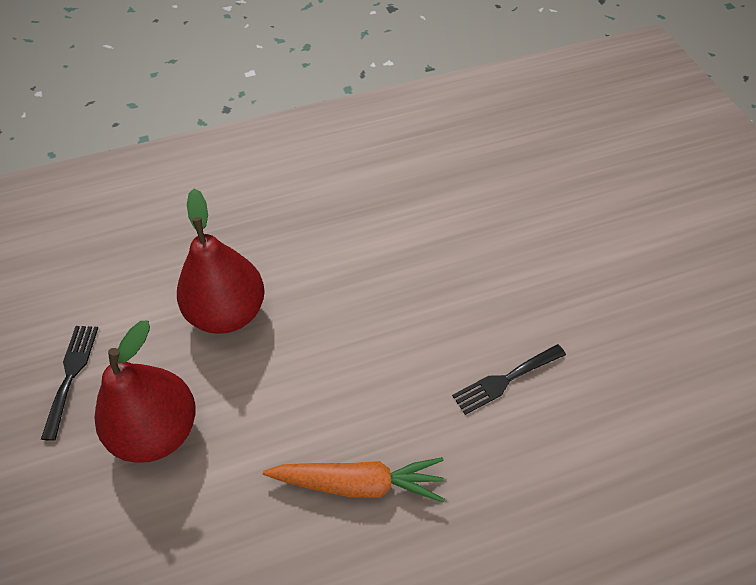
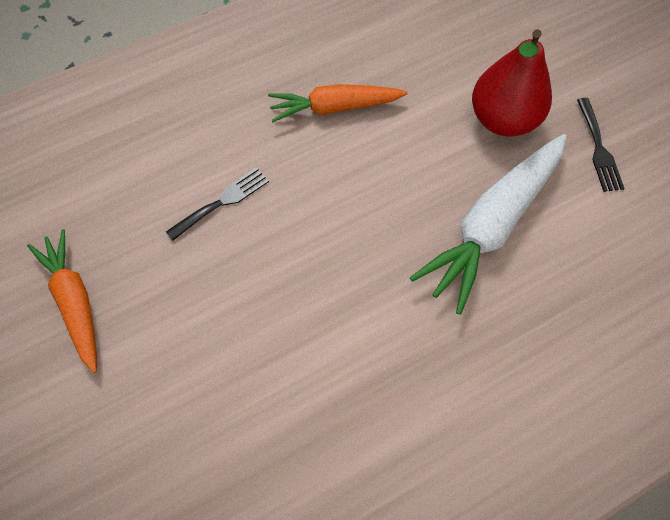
camera: 170 degrees right, 10 degrees up
red pear [177,188,265,334] -> white carrot [409,134,567,315]
none -> orange carrot [27,229,97,373]

